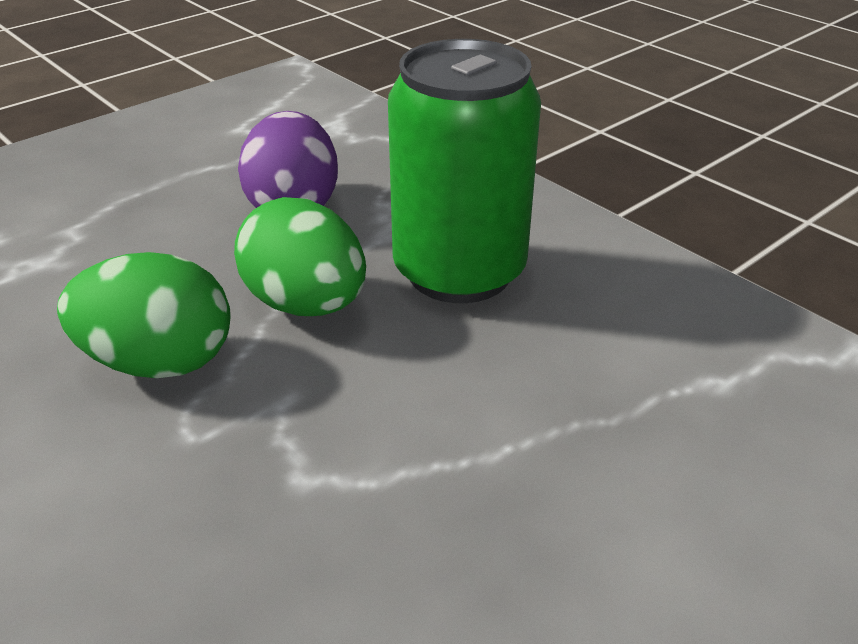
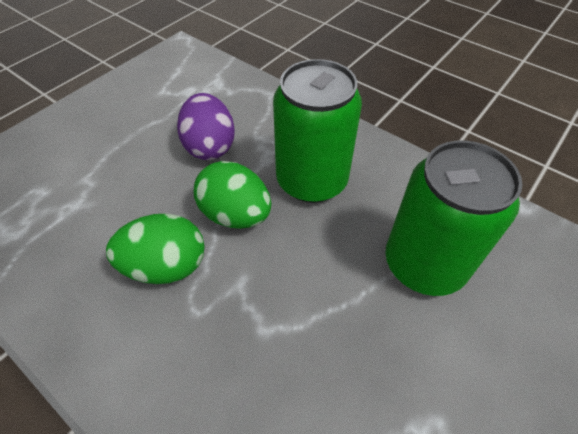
camera: 10 degrees left, 15 degrees up
none -> green can [385,140,523,296]

